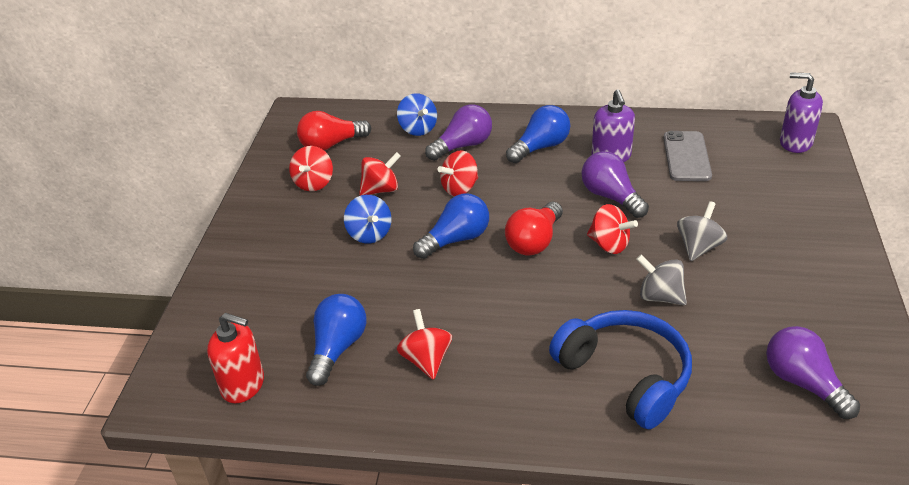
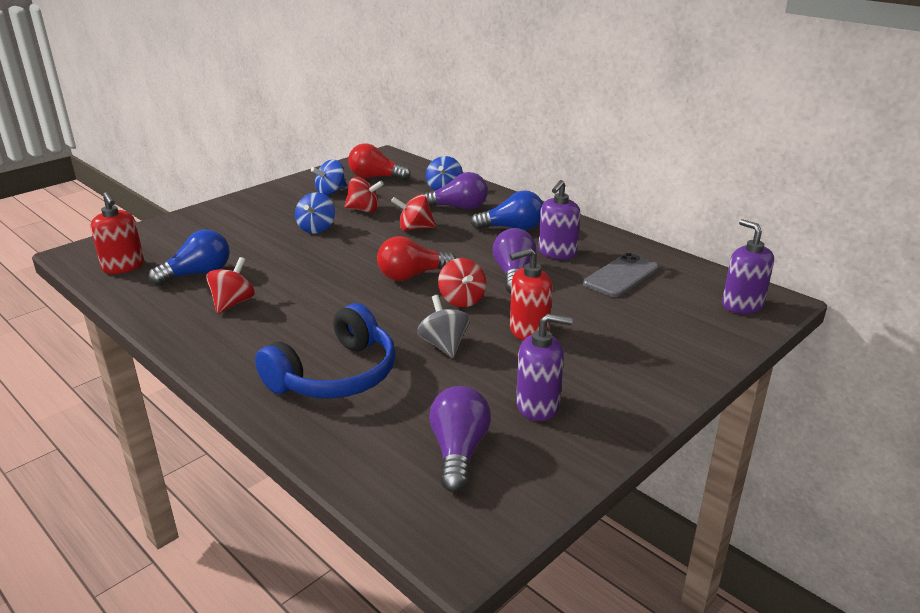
camera: 35 degrees right, 10 degrees down
red spinning top [289,146,333,191] -> blue spinning top [311,159,347,195]
blue light bulb [413,194,489,259] -> none
blue headphones [549,310,692,429] -> blue headphones turned 45 degrees clockwise [255,303,396,399]
grey spinning top [677,201,727,261] -> red soap dispenser [510,248,552,341]
none -> purple soap dispenser [516,313,573,421]

